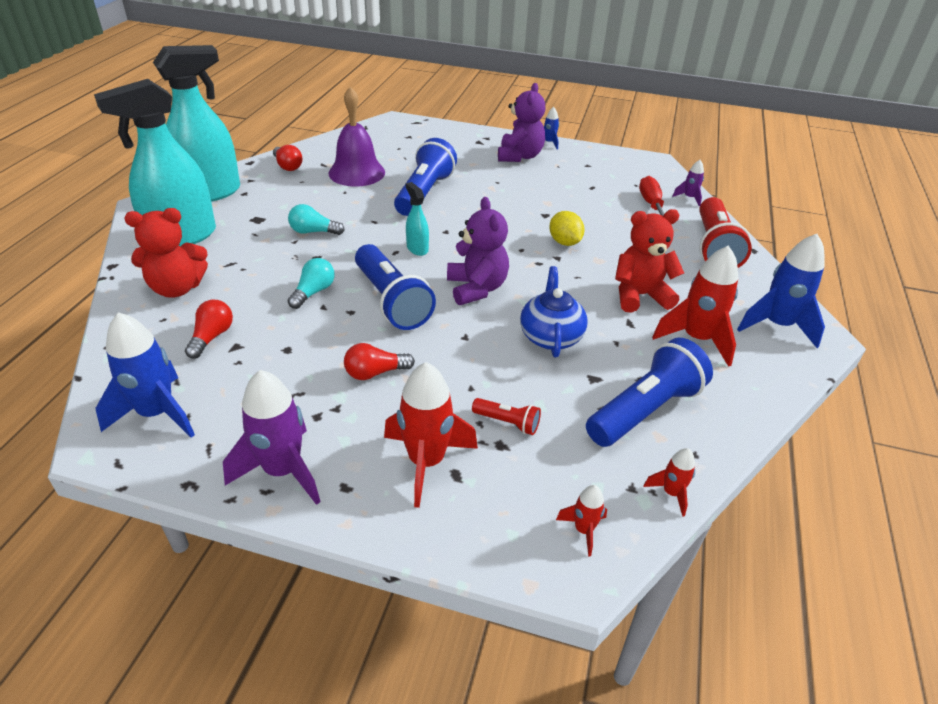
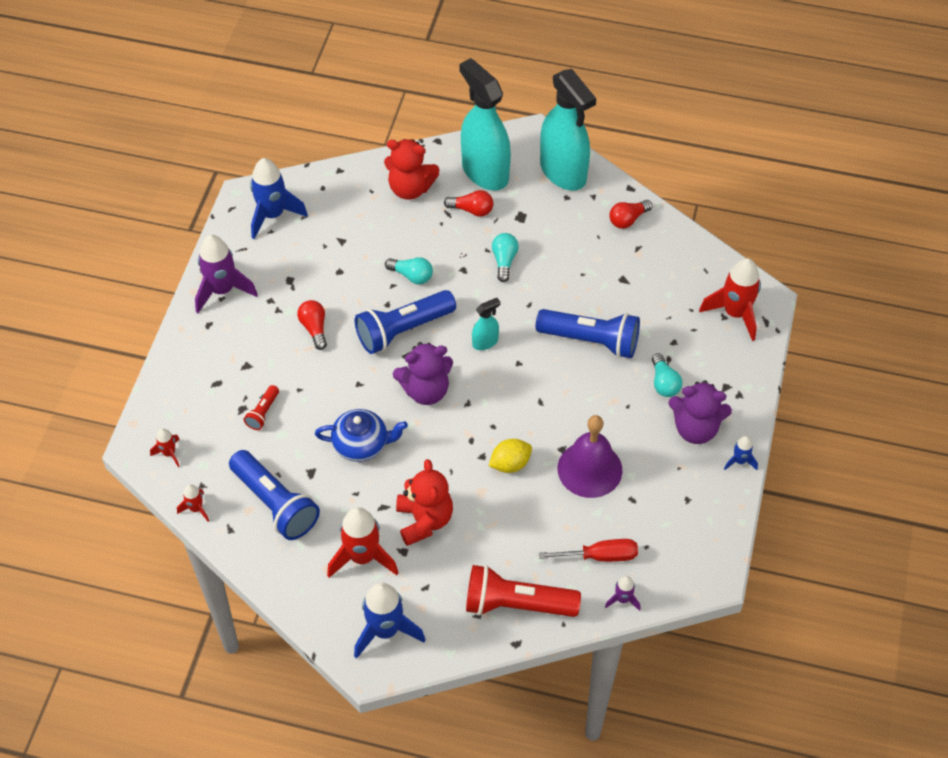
camera: 90 degrees right, 15 degrees up
red teddy bear [124,208,208,298] -> red teddy bear turned 60 degrees counterclockwise [384,139,440,200]
red light bulb [185,300,233,359] -> red light bulb moved to [444,190,493,217]
purple bell [329,87,385,187] -> purple bell moved to [558,415,622,498]
red rocket [384,362,478,508] -> red rocket moved to [699,258,761,341]
none -> turquoise light bulb [652,353,682,397]

